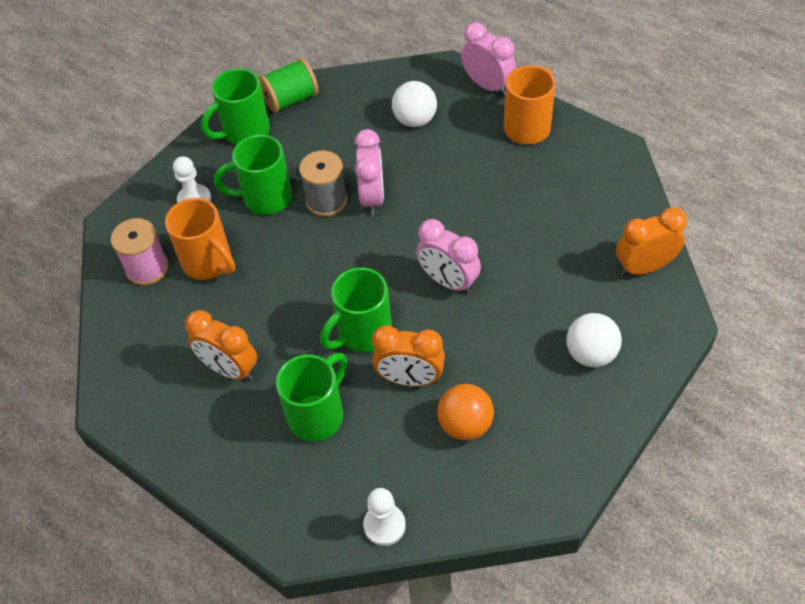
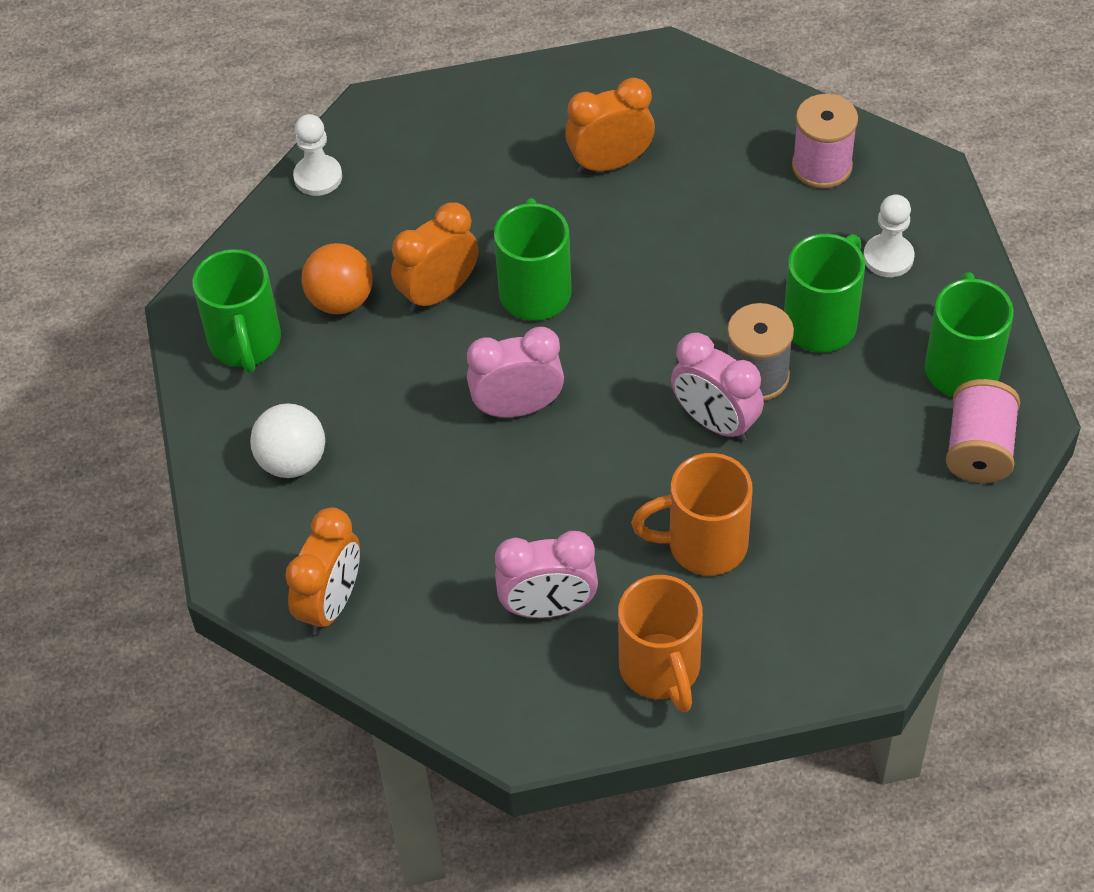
camera: 130 degrees right, 0 degrees up
orange mug [165,198,235,280] -> orange mug moved to [631,453,753,576]
green spool [259,58,319,113] -> pink spool [946,379,1020,483]
green mug [276,353,347,442] -> green mug moved to [192,249,281,373]
white ball [392,81,437,127] -> none
pink clock [461,22,516,96] -> pink clock moved to [495,531,598,618]

